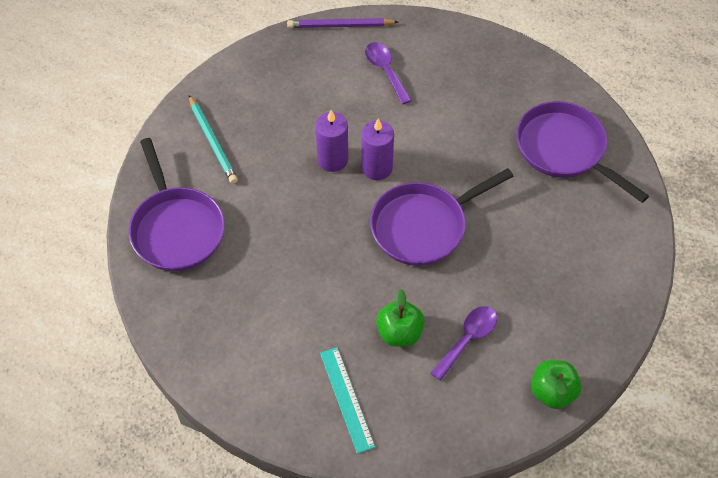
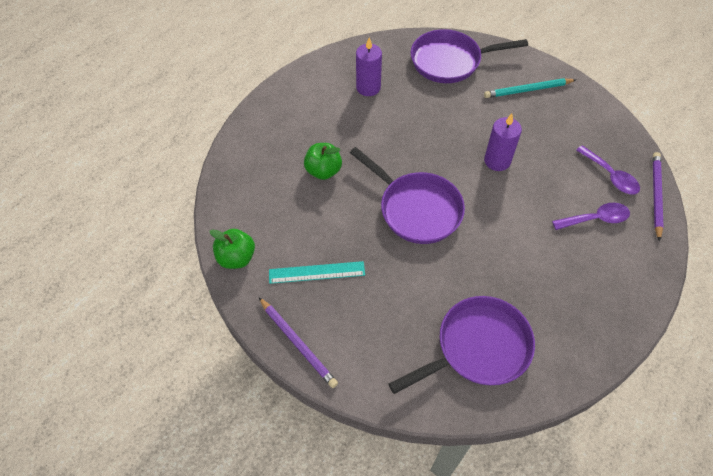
camera: 105 degrees right, 0 degrees up
turquoise ruler [320,347,375,454] -> turquoise ruler moved to [269,261,365,284]
purple candle [362,118,394,180] -> purple candle moved to [356,37,382,96]
purple pan [370,168,514,266] -> purple pan turned 150 degrees clockwise [350,147,465,244]
purple spoon [430,306,497,381] -> purple spoon moved to [576,145,640,194]
none -> purple pencil [259,297,338,388]

